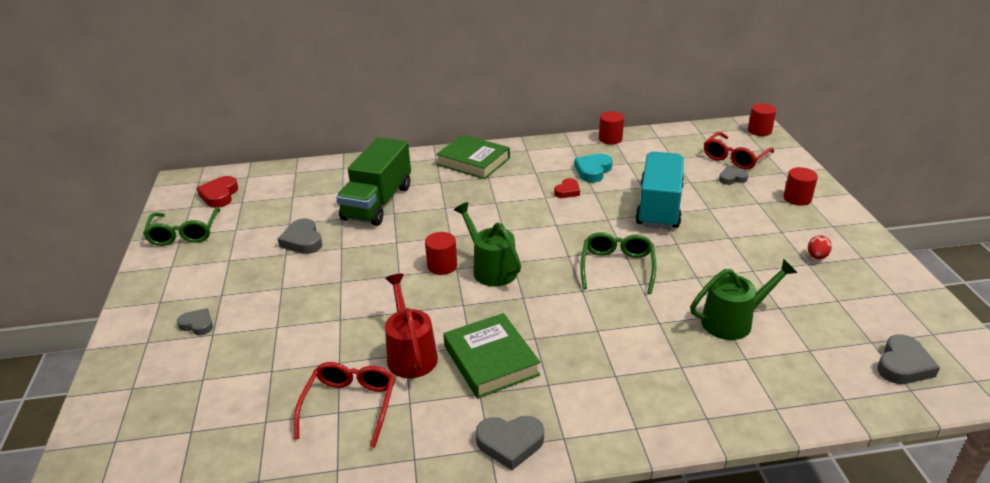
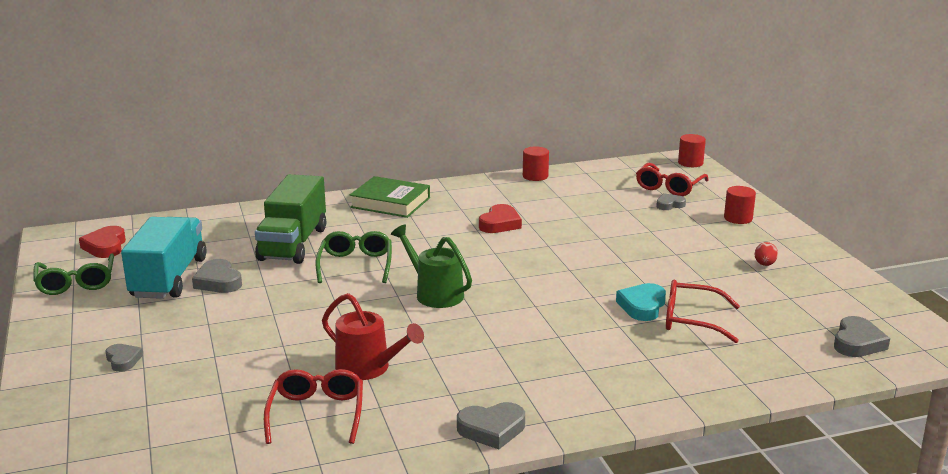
camera: 10 degrees left, 10 degrees down
grey heart [177,308,213,335] -> grey heart turned 45 degrees clockwise [105,344,143,372]
red watering can [385,274,438,378] -> red watering can turned 150 degrees clockwise [322,293,424,380]
red cylinder [425,232,457,275] -> none
green book [443,313,540,398] -> none
red heart [554,178,580,198] -> red heart [479,204,522,233], size x1.52
turquoise heart [574,154,613,182] -> turquoise heart moved to [616,283,666,321]
green glasses [581,232,656,294] -> green glasses moved to [316,231,392,283]
turquoise truck [635,151,684,230] -> turquoise truck moved to [121,217,207,299]
green watering can [690,259,797,340] -> red glasses [666,280,740,343]

